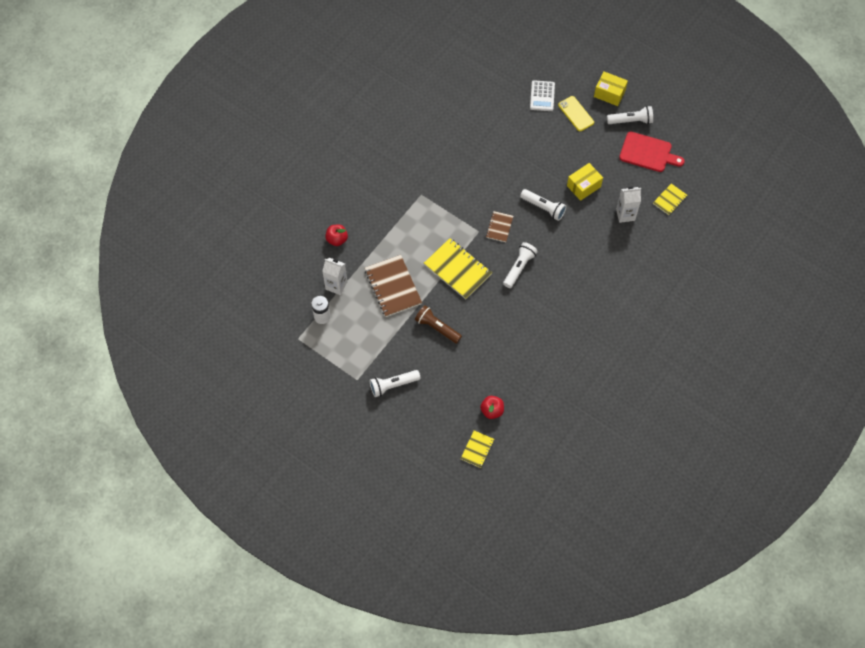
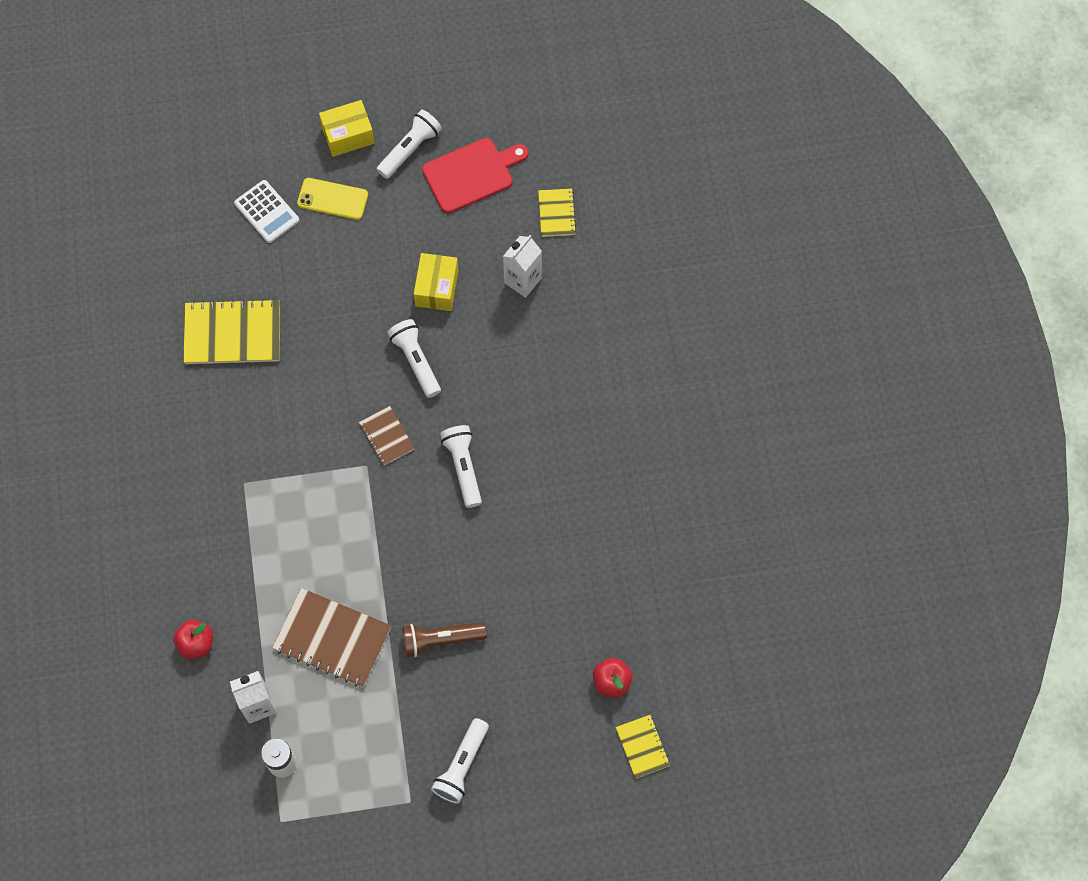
camera: 45 degrees left, 5 degrees up
yellow notebook [424,238,492,299] -> yellow notebook moved to [183,299,280,364]
white flashlight [520,189,566,221] -> white flashlight turned 105 degrees counterclockwise [387,319,441,398]

